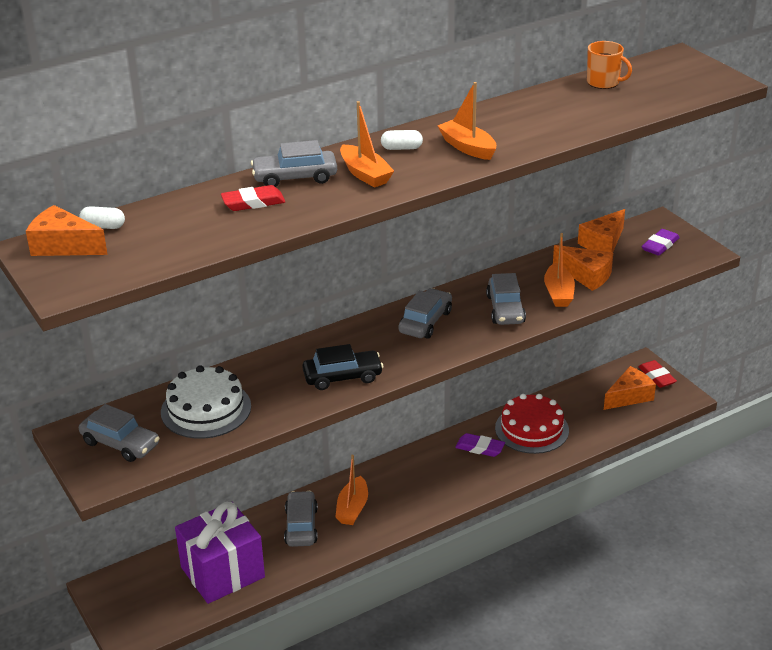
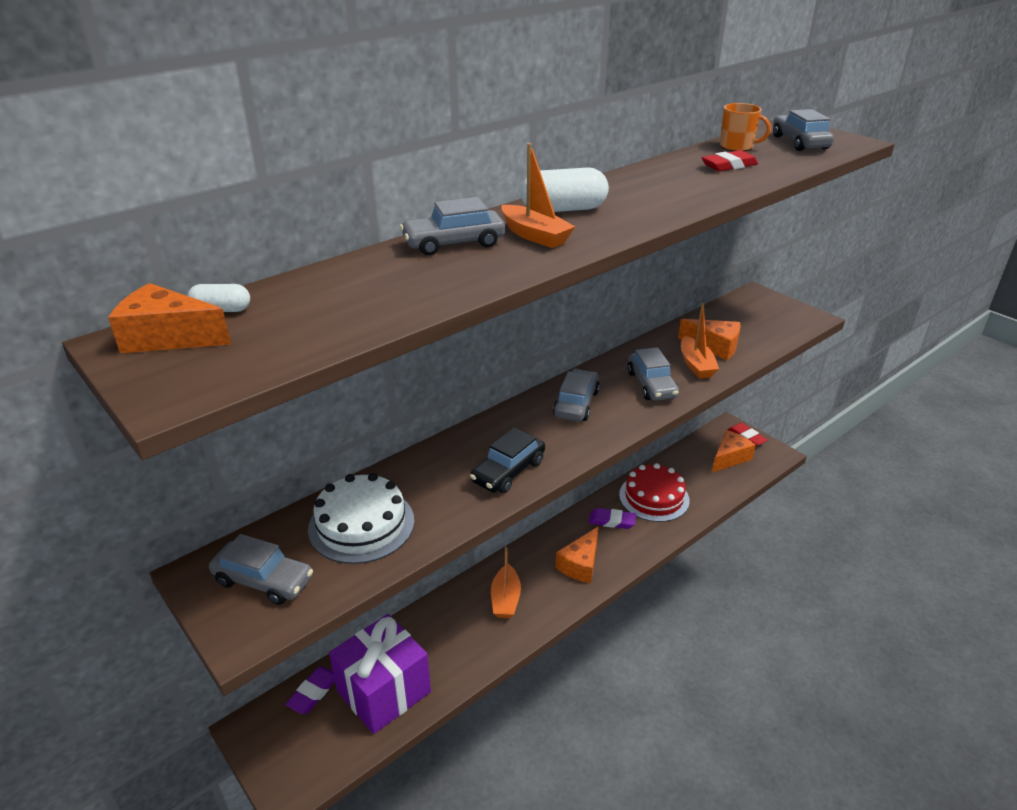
camera: 10 degrees left, 0 degrees up
red eraser [221,185,285,211] -> red eraser moved to [702,150,758,171]
grey car [284,491,318,547] -> grey car moved to [773,109,834,151]
black car [302,344,383,390] -> black car turned 150 degrees clockwise [470,428,545,493]
white capsule [381,130,423,150] -> white capsule [521,167,609,212], size x1.84
orange boat [438,82,496,160] -> none
orange cheese [578,209,625,252] -> orange cheese moved to [556,526,599,583]
purple eraser [641,229,680,256] -> purple eraser moved to [285,667,335,714]

